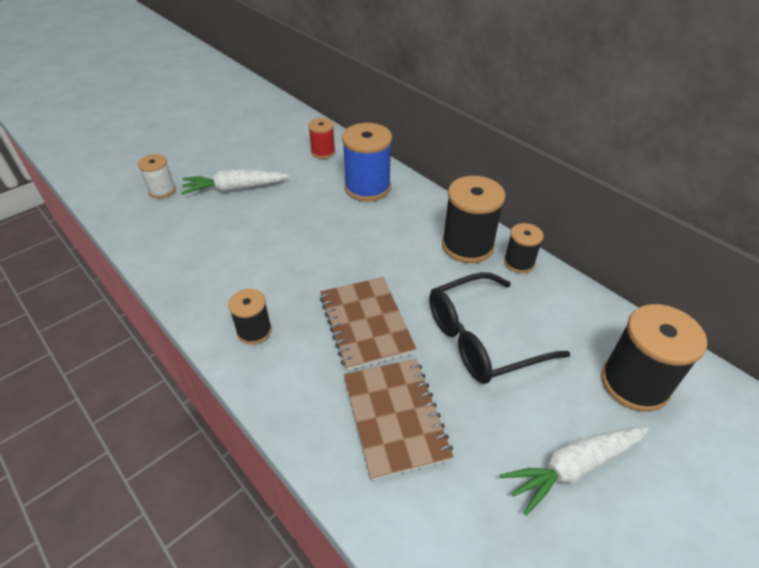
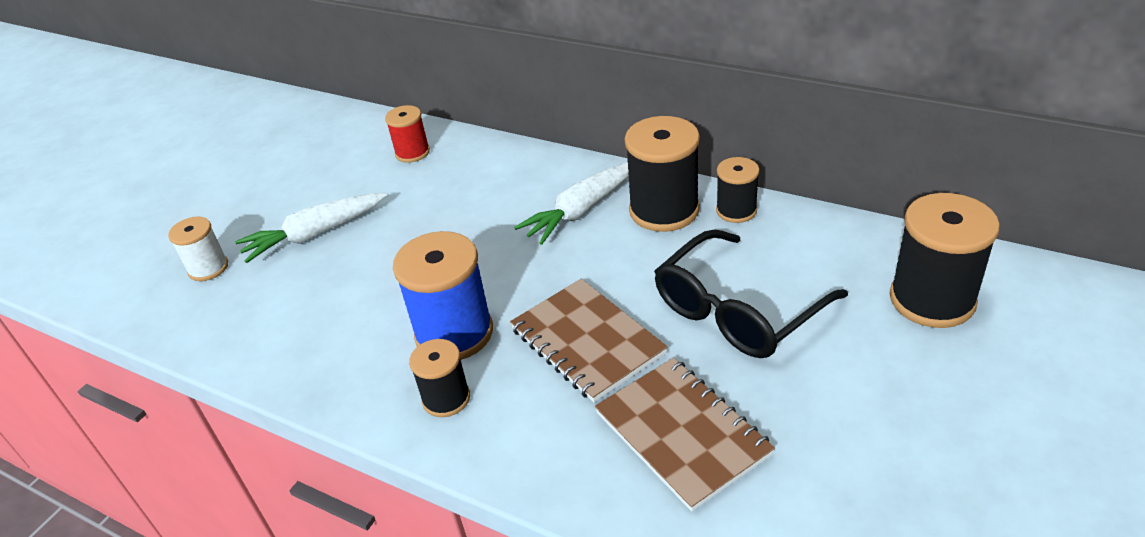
camera: 15 degrees left, 5 degrees down
blue spool [342,123,392,201] -> blue spool moved to [393,231,493,360]
white carrot [500,427,649,516] -> white carrot moved to [514,162,629,245]

